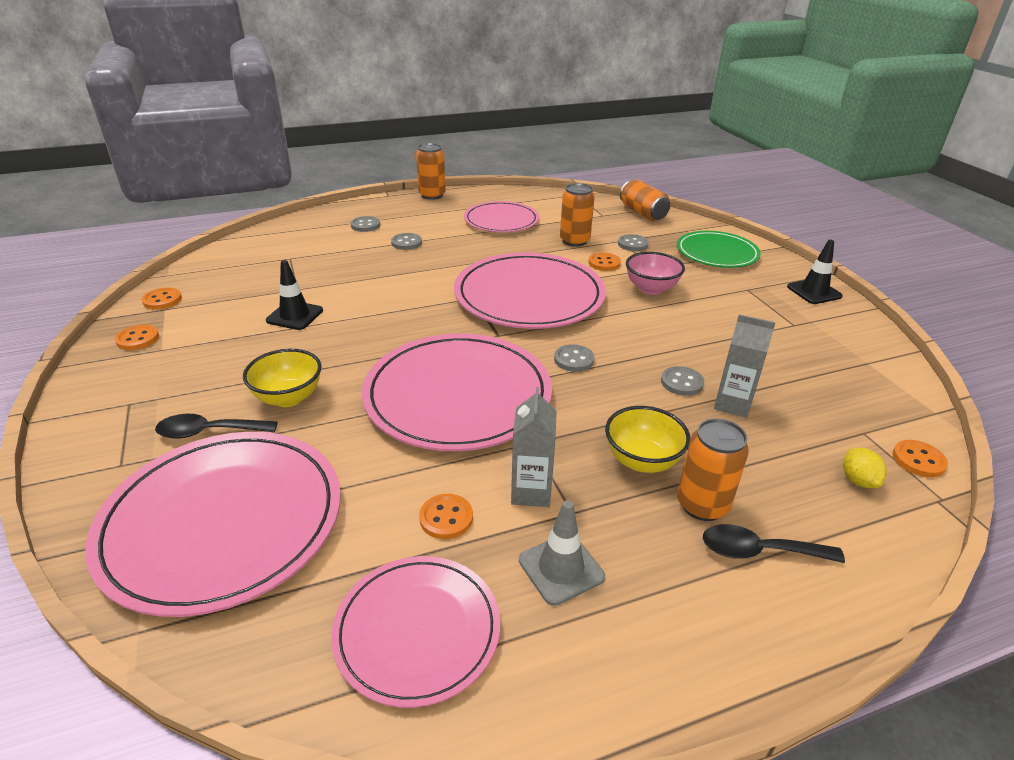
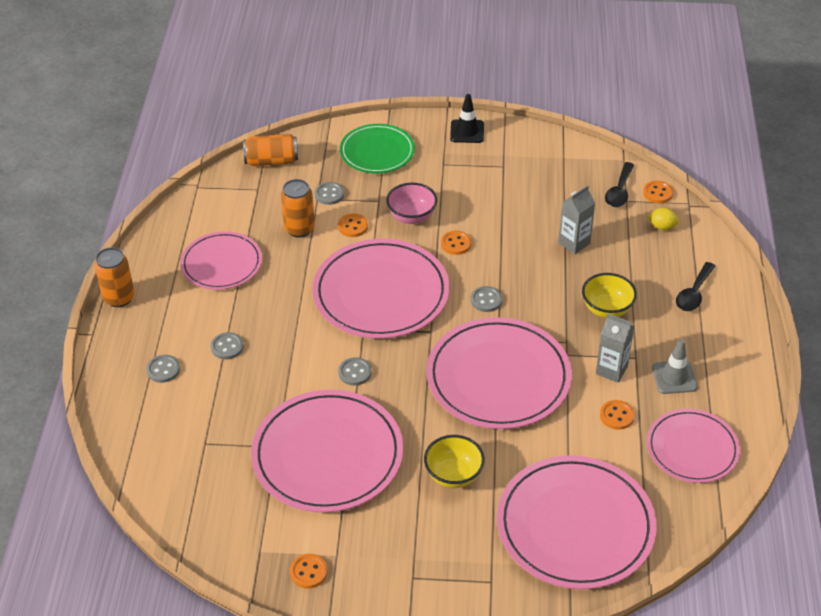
camera: 65 degrees left, 10 degrees up
orange button [142,287,182,310] -> orange button moved to [441,231,471,255]
black spoon [155,414,277,439] -> black spoon moved to [605,162,634,207]
black traffic cone [266,260,323,330] -> pink plate [251,390,403,513]
grey button [661,366,704,396] -> grey button moved to [338,357,372,386]
orange can [677,418,749,521] -> none

